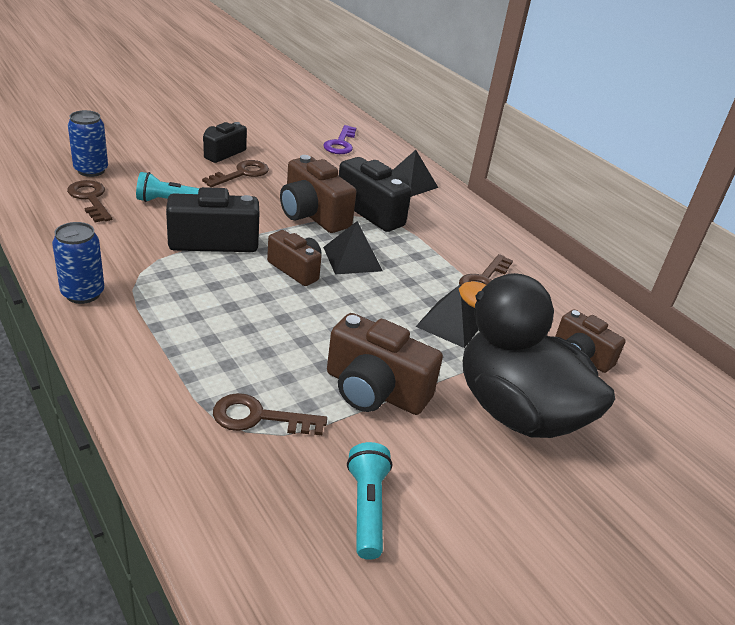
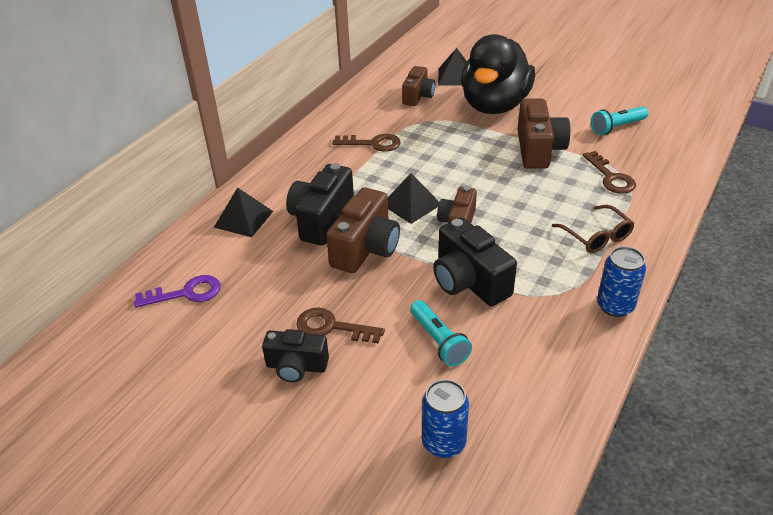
camera: 110 degrees left, 5 degrees up
brown key [67,180,112,222] -> none
black pyramid [415,285,478,348] -> black pyramid moved to [438,48,467,85]
none -> brown glasses [552,205,635,253]

